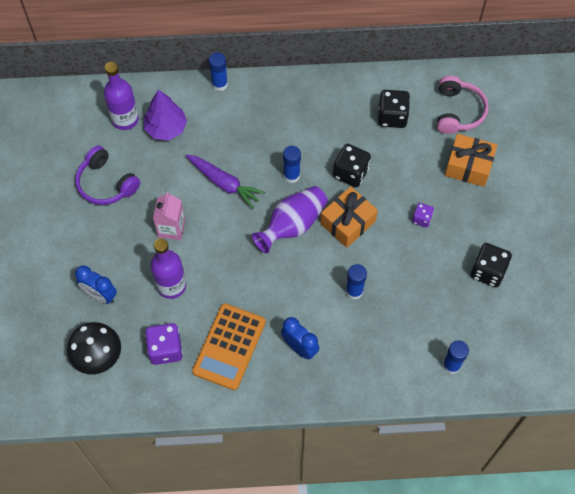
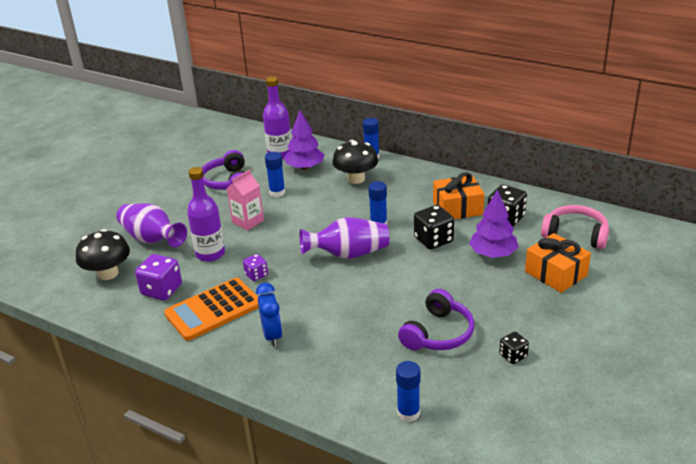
camera: 35 degrees right, 30 degrees down
blue clock [75,266,117,304] -> purple vase [116,203,187,247]
purple carrot [186,154,265,209] -> none
orange gift [320,186,378,248] -> orange gift moved to [433,172,484,219]
blue glue stick [346,264,367,299] -> blue glue stick moved to [265,152,285,197]
purple dice [412,203,434,228] -> purple dice moved to [243,254,268,281]
pink headphones [437,76,489,134] -> pink headphones turned 105 degrees counterclockwise [541,205,609,249]
black dice [471,243,512,287] -> black dice [499,332,529,364], size x0.58
none -> black mushroom [332,140,378,184]
none -> purple headphones [398,289,474,350]
none -> purple tree [469,190,518,258]

